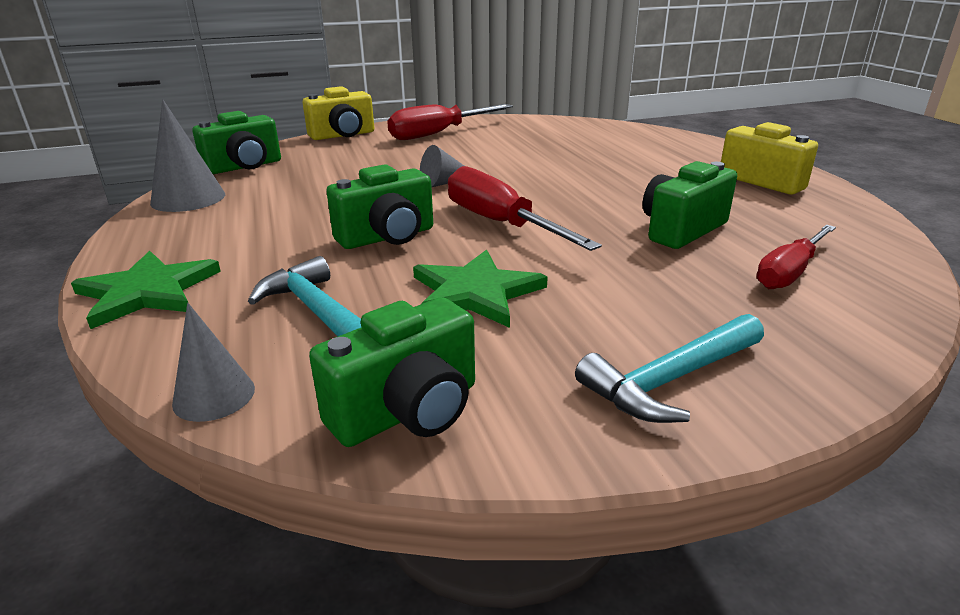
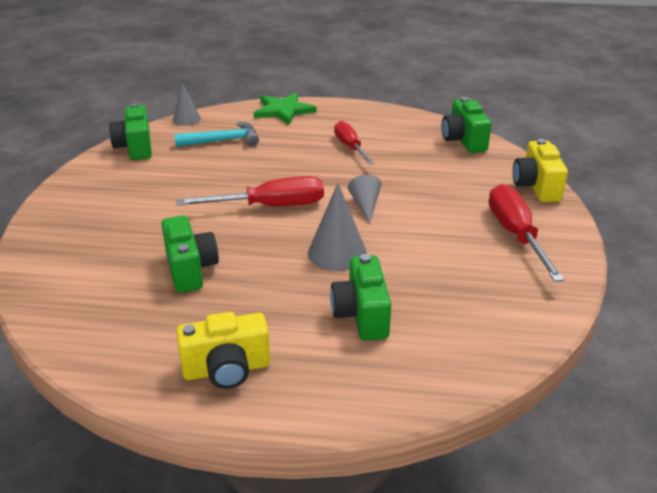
camera: 115 degrees right, 5 degrees up
grey cone [150,99,225,212] -> grey cone moved to [308,183,367,271]
green camera [326,164,433,249] -> green camera moved to [330,254,391,341]
green star [413,250,548,328] -> none
turquoise hammer [575,314,764,423] -> none
red screwdriver [756,225,836,289] -> red screwdriver moved to [334,121,374,165]

